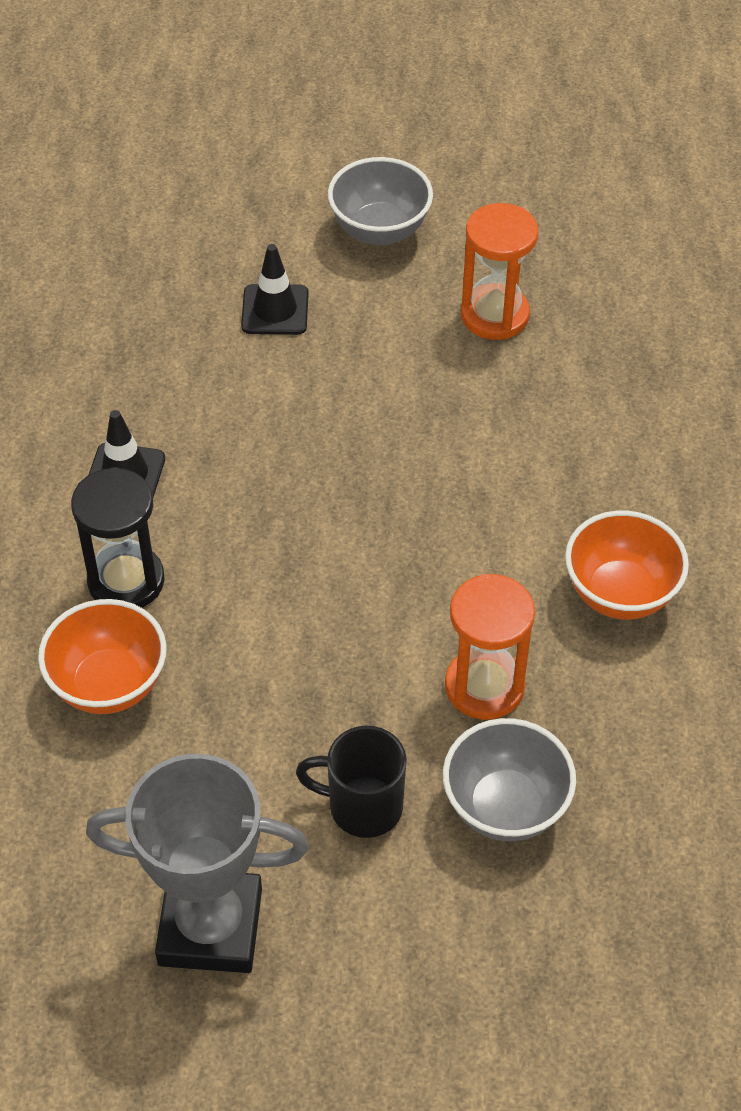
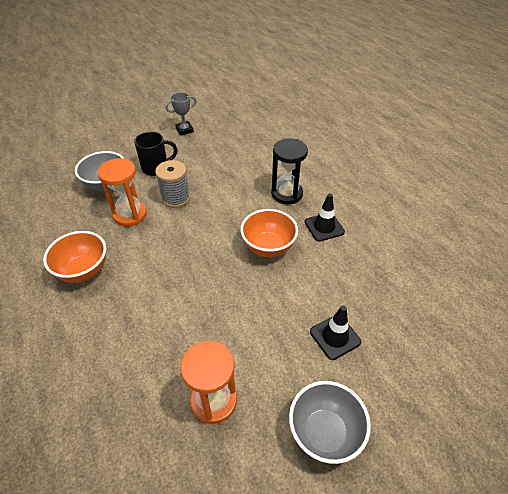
camera: 150 degrees right, 5 degrees down
orange bowl [38,599,166,714] -> orange bowl moved to [240,209,298,257]
grey trophy [86,754,309,973] -> grey trophy [166,92,196,135], size x0.48
none -> grey spool [155,160,190,208]

